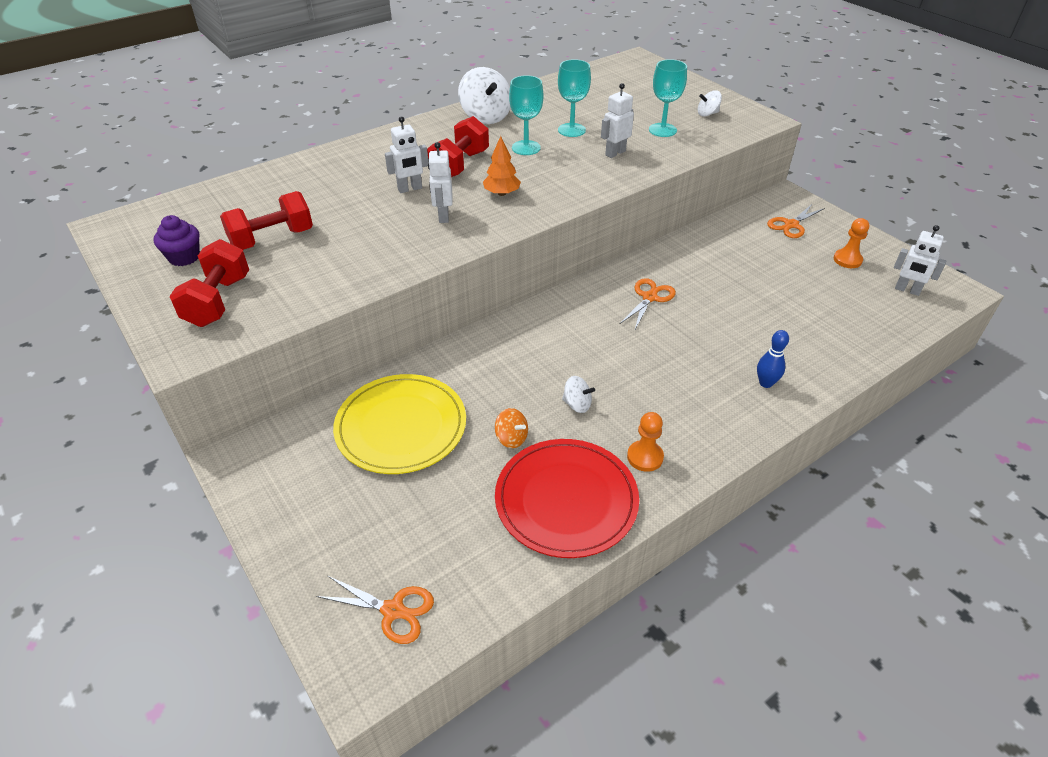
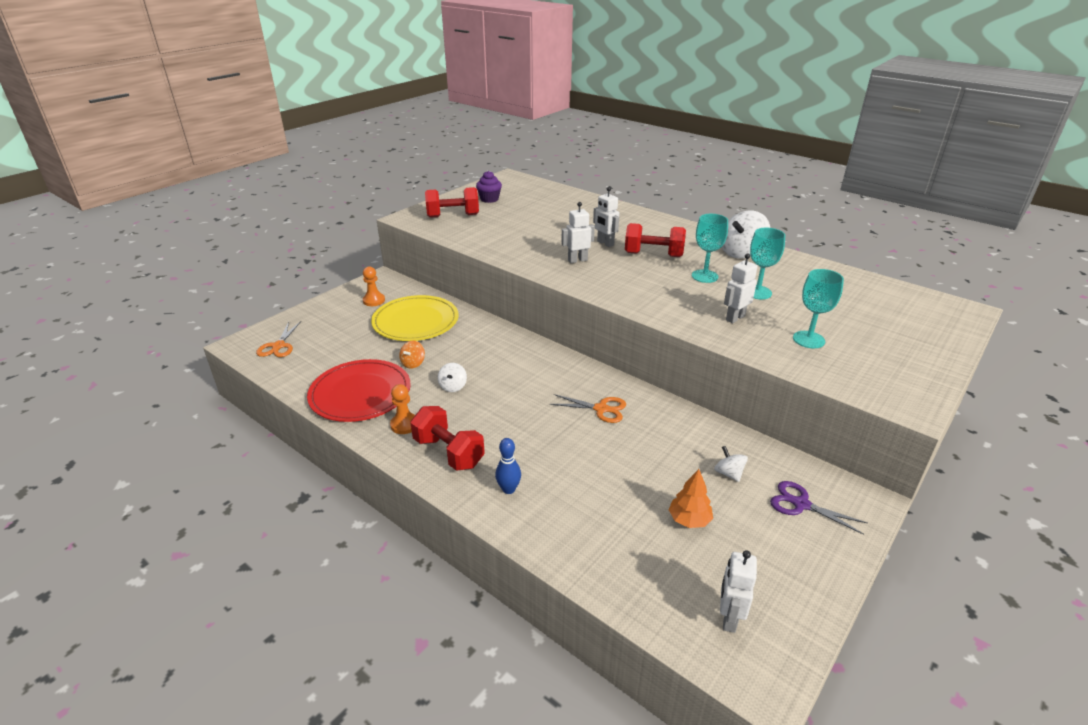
camera: 75 degrees right, 10 degrees down
red dumbbell [220,191,313,250] -> red dumbbell moved to [410,406,485,471]
orange tree [483,136,521,196] -> orange tree moved to [669,469,713,528]
white robot [601,83,634,158] -> white robot turned 75 degrees counterclockwise [724,253,758,323]
white spinning top [698,90,722,117] -> white spinning top moved to [714,446,748,482]
orange scissors [767,203,825,238] -> purple scissors [770,481,867,535]
orange pawn [834,218,869,268] -> orange pawn moved to [363,267,385,306]

